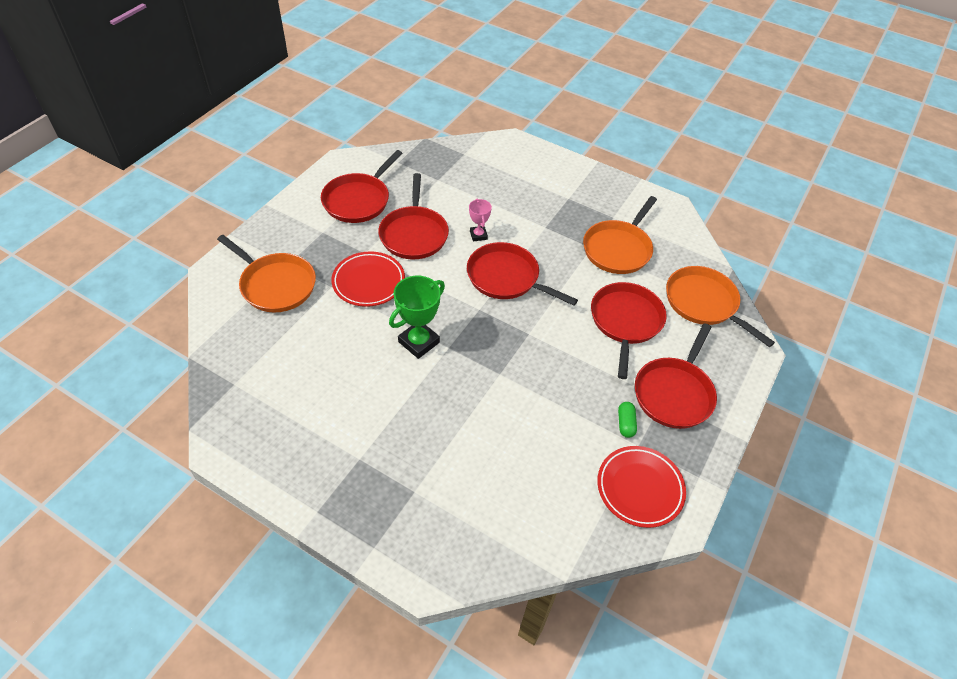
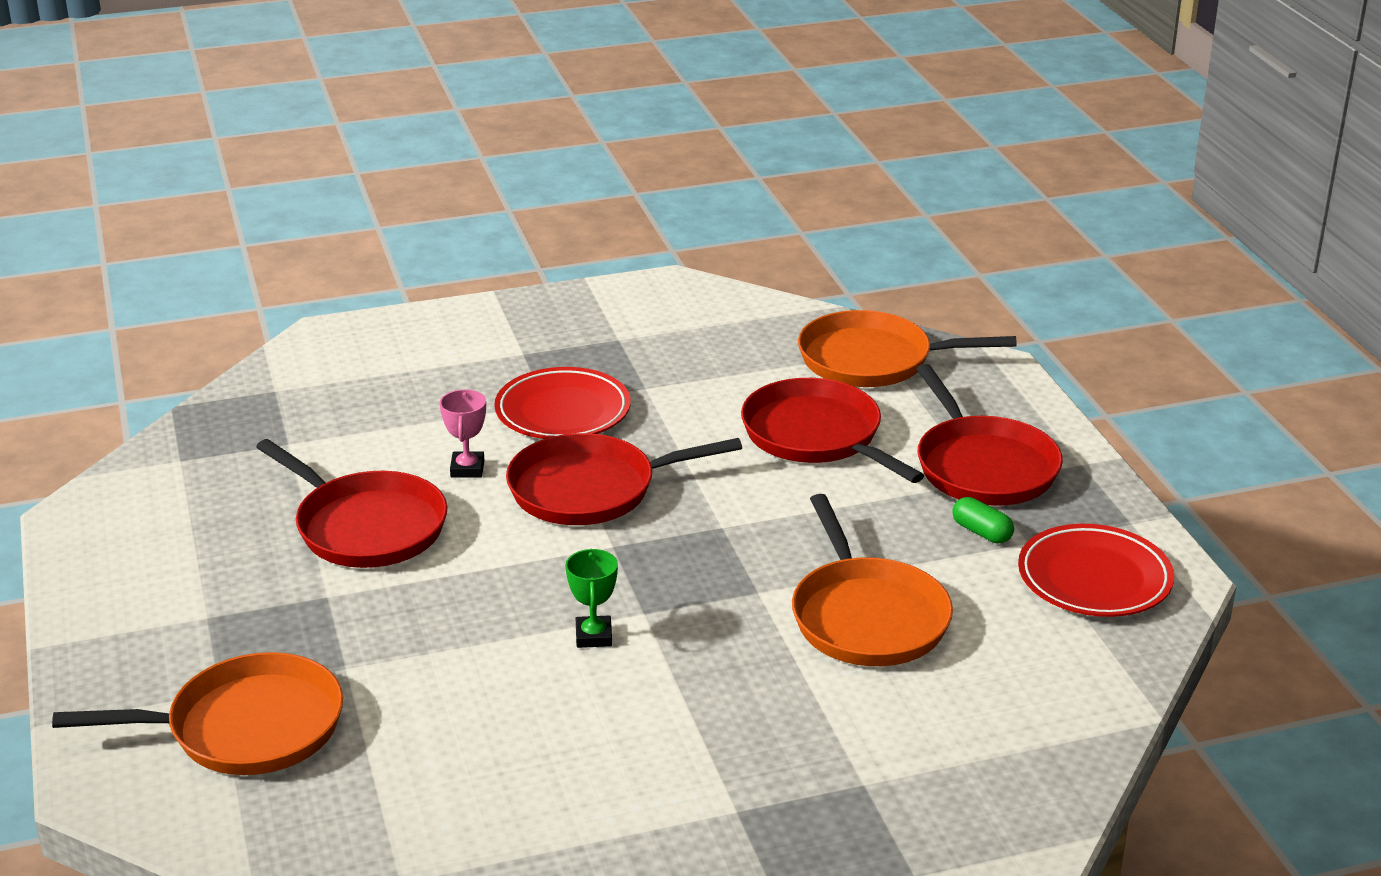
camera: 45 degrees left, 20 degrees down
red pan [321,150,402,223] -> none
red plate [331,251,405,307] -> red plate moved to [494,367,631,439]
green trophy [389,276,445,359] -> green trophy [565,549,618,648], size x0.57
pink trophy [469,199,492,242] -> pink trophy turned 60 degrees clockwise [440,389,486,477]
orange pan [583,196,657,274] -> orange pan moved to [792,494,953,666]

